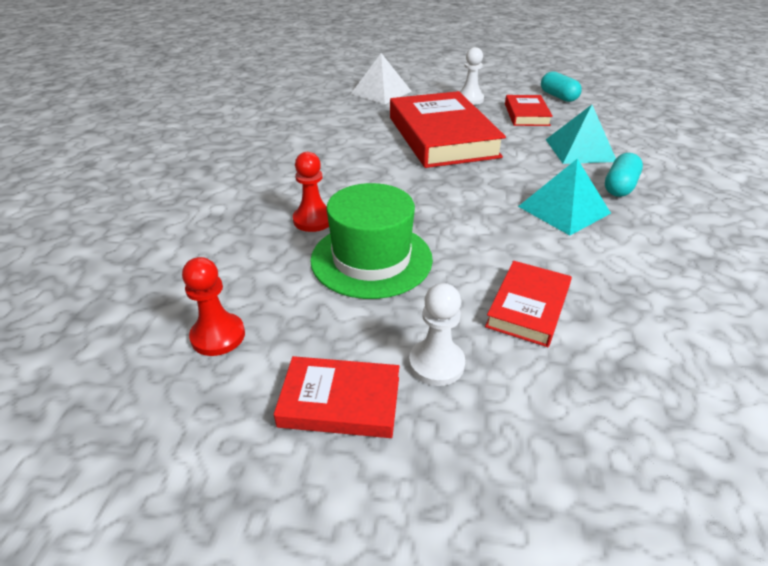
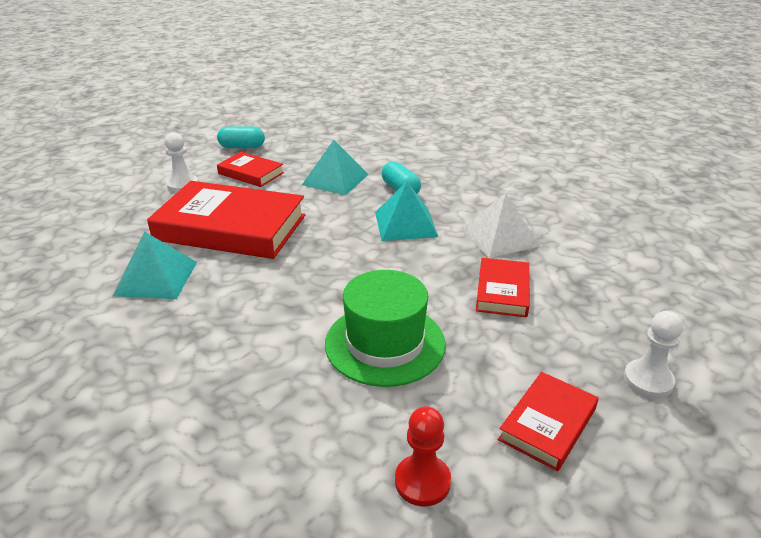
camera: 60 degrees left, 5 degrees down
red pawn [293,152,329,232] -> none
white pyramid [351,53,412,104] -> white pyramid moved to [461,193,540,258]
white pawn [409,283,465,386] -> white pawn moved to [624,311,683,398]
red book [485,261,572,347] -> red book turned 45 degrees clockwise [476,258,529,317]
none -> turquoise pyramid [113,232,197,299]

